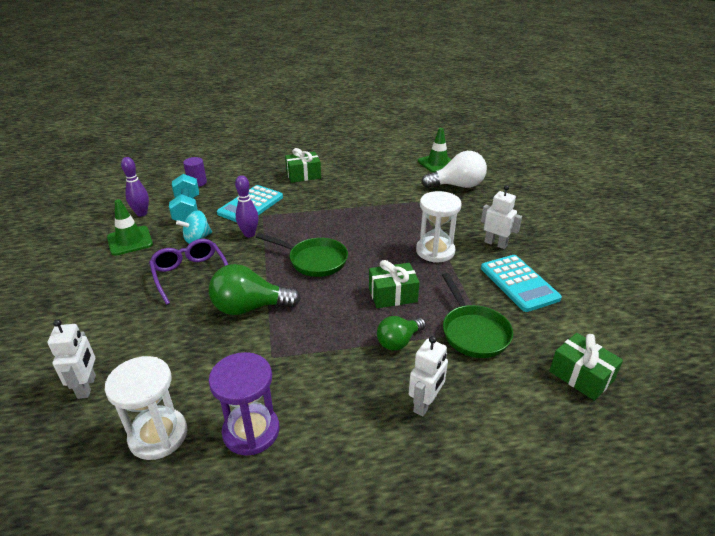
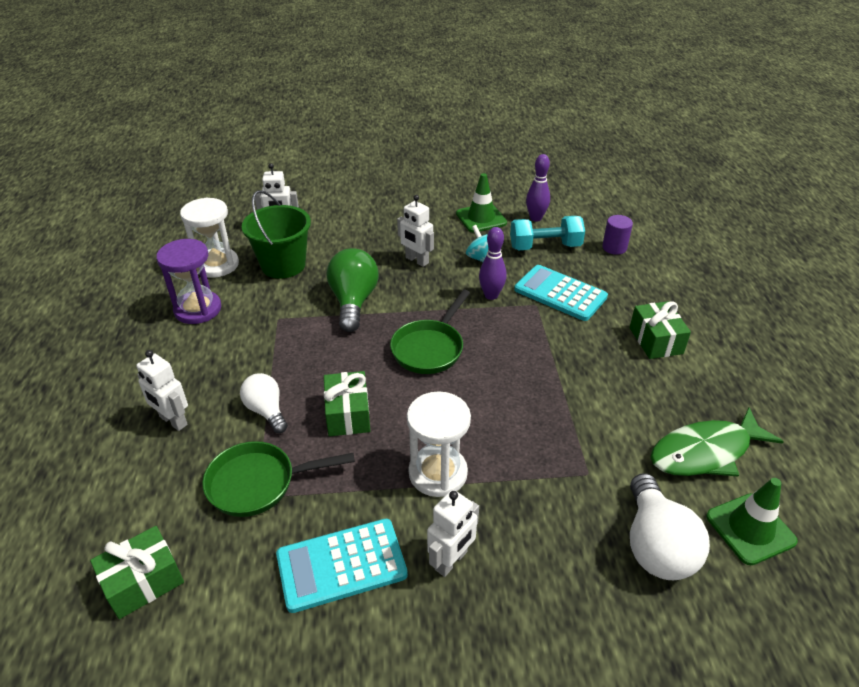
camera: 95 degrees right, 5 degrees up
purple glasses [149,239,228,305] -> white robot [397,195,434,267]
green light bulb [377,316,426,351] -> white light bulb [240,373,288,433]
none -> green bucket [242,190,311,279]
none -> green fish [650,407,784,477]

